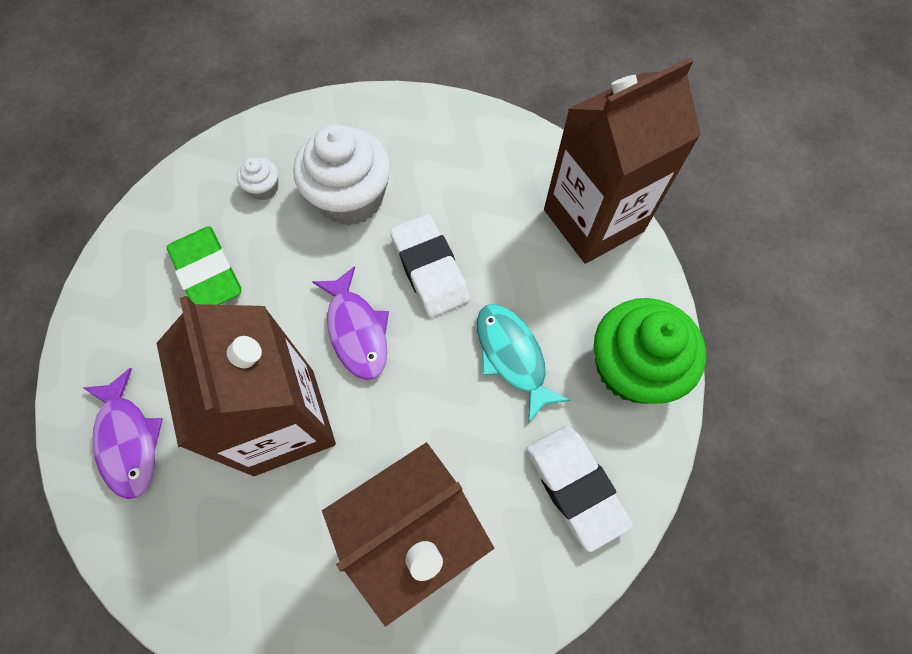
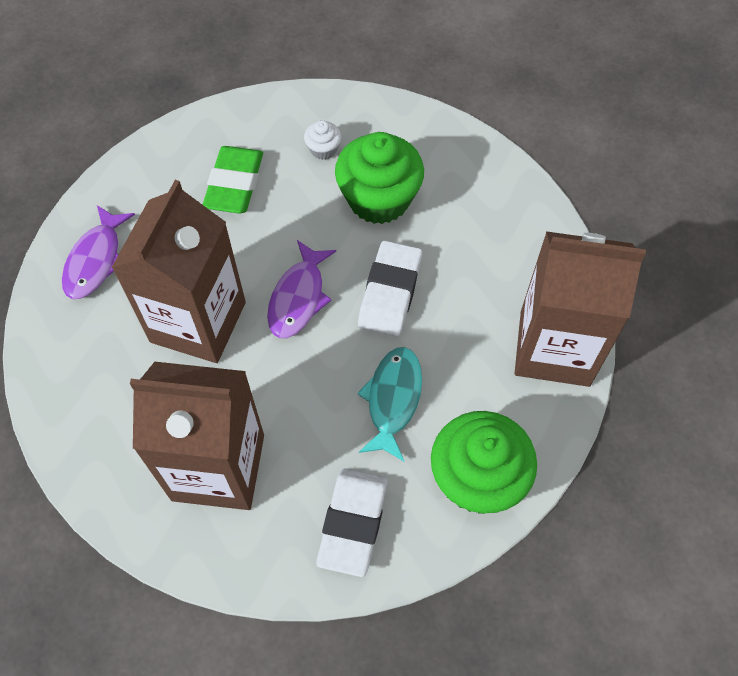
camera: 40 degrees right, 5 degrees down
white cupcake [293,124,391,226] -> green cupcake [335,132,424,224]

